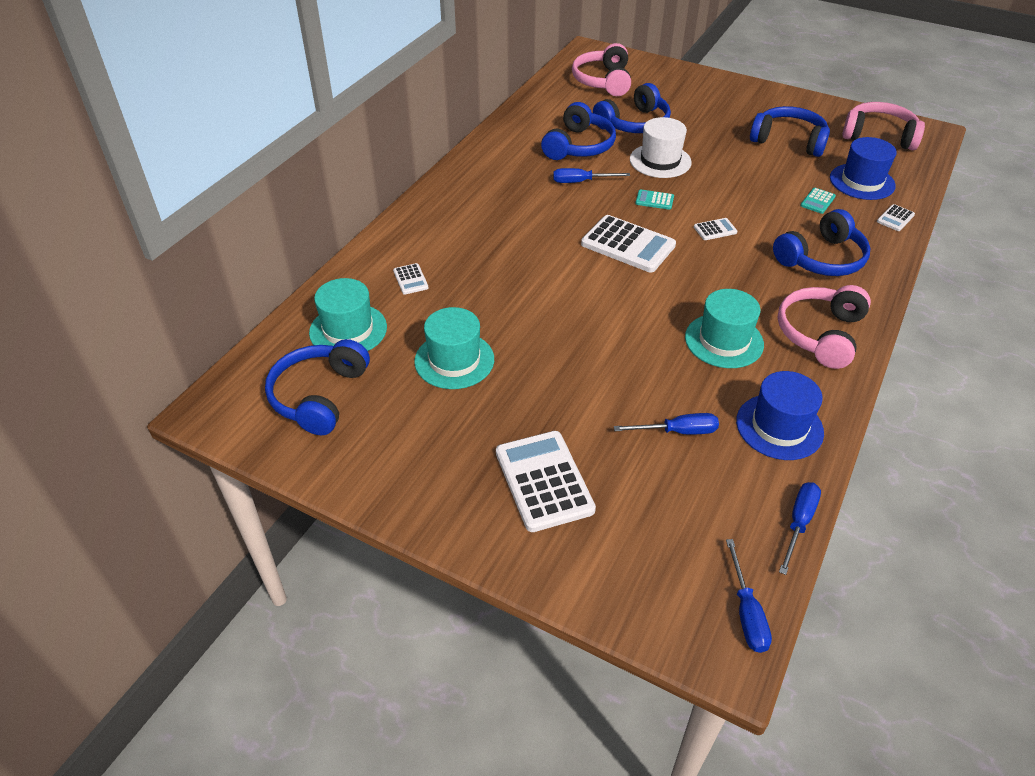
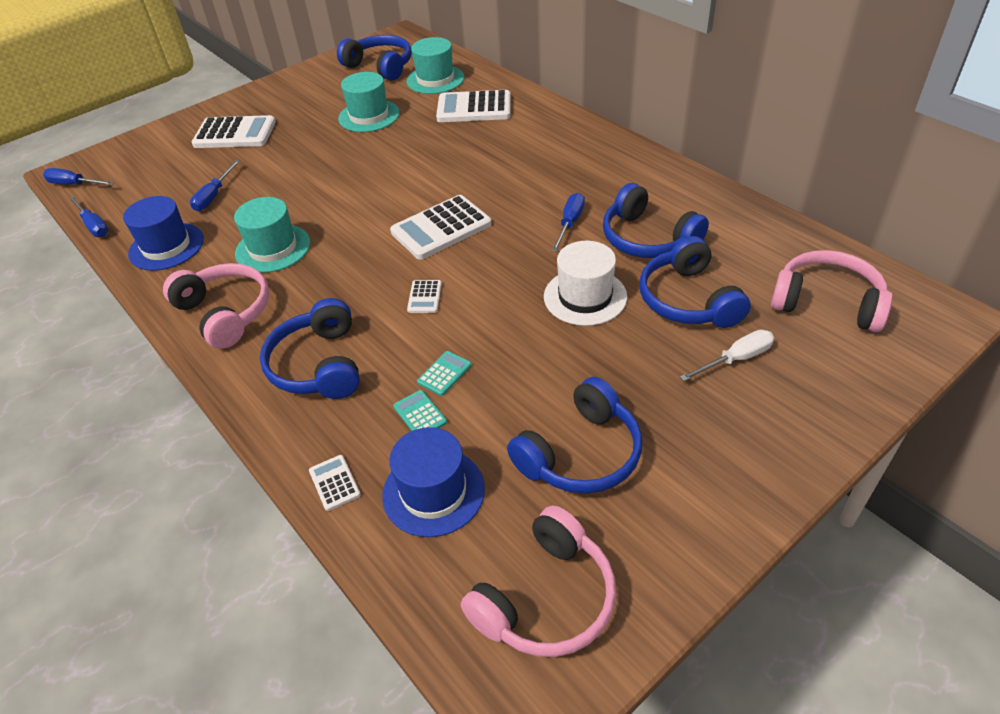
camera: 115 degrees right, 0 degrees up
white calculator [393,263,429,295] -> white calculator [436,90,511,122], size x2.14
turquoise calculator [635,189,674,210] -> turquoise calculator moved to [417,351,471,396]
none -> white screwdriver [680,330,774,381]

